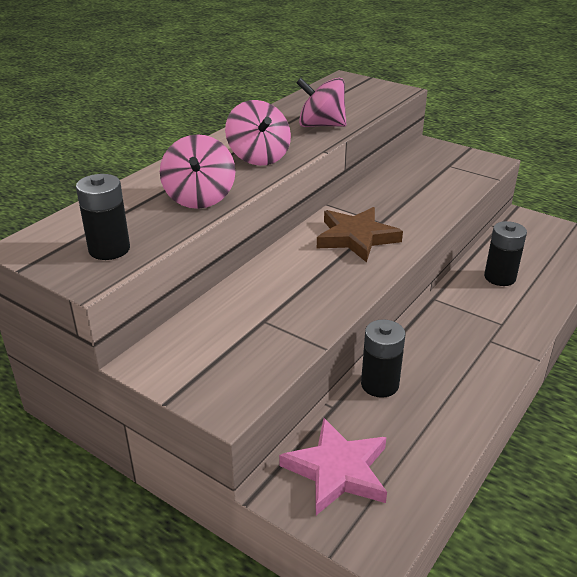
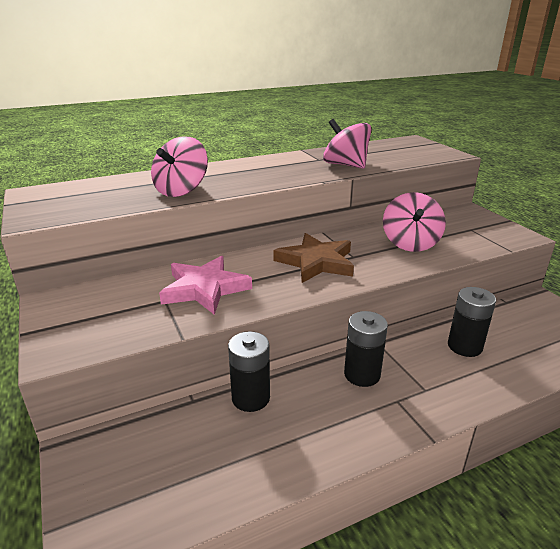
camera: 30 degrees right, 5 degrees down
black battery [76,174,130,260] -> black battery moved to [344,311,388,387]
pink spinning top [225,100,291,166] -> pink spinning top moved to [383,192,446,252]
pink star [279,418,387,515] -> pink star moved to [159,256,252,315]

